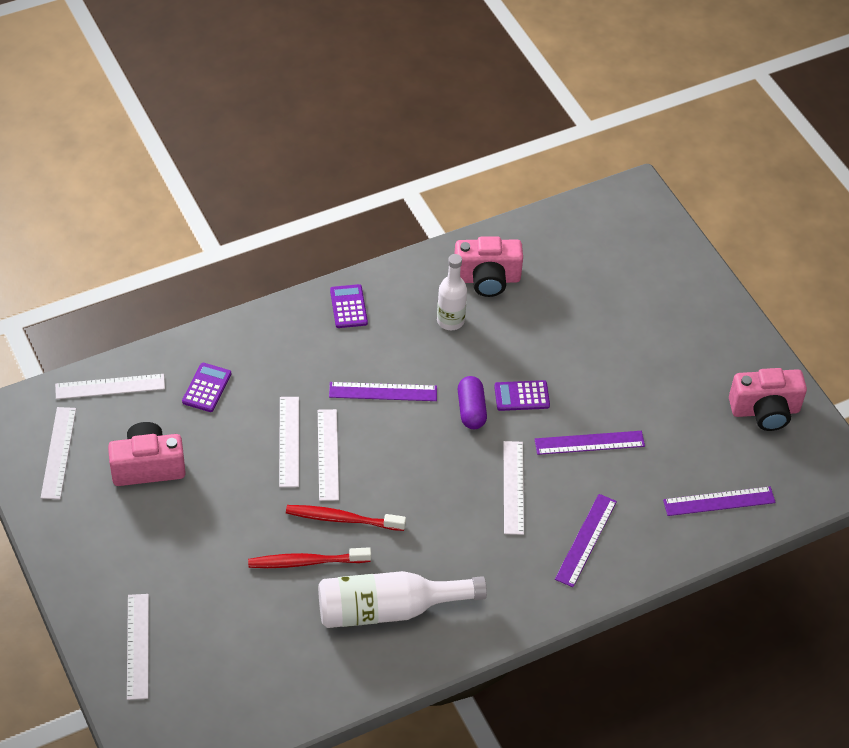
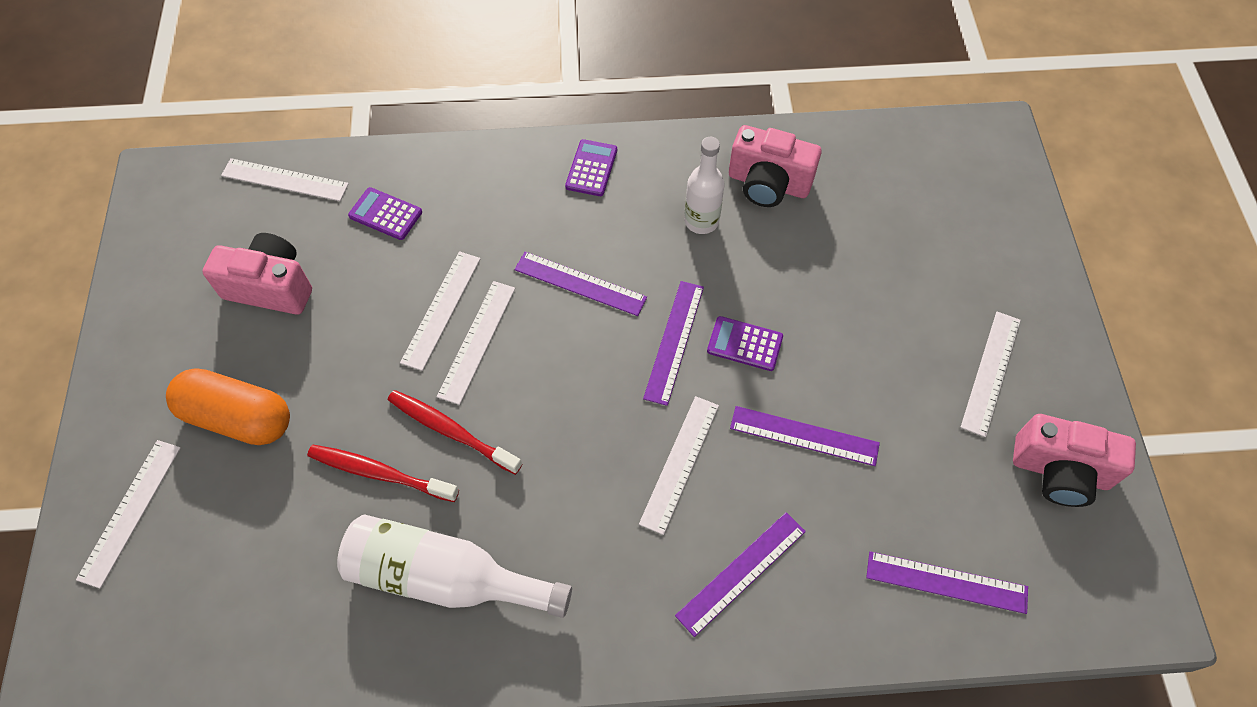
camera: 25 degrees right, 10 degrees up
white ruler [41,407,76,499] -> white ruler moved to [960,311,1021,437]
purple calculator [182,363,231,412] -> purple calculator turned 105 degrees counterclockwise [348,187,422,240]
purple capsule [458,376,487,429] -> purple ruler [643,281,704,406]
none -> orange capsule [166,369,290,445]

